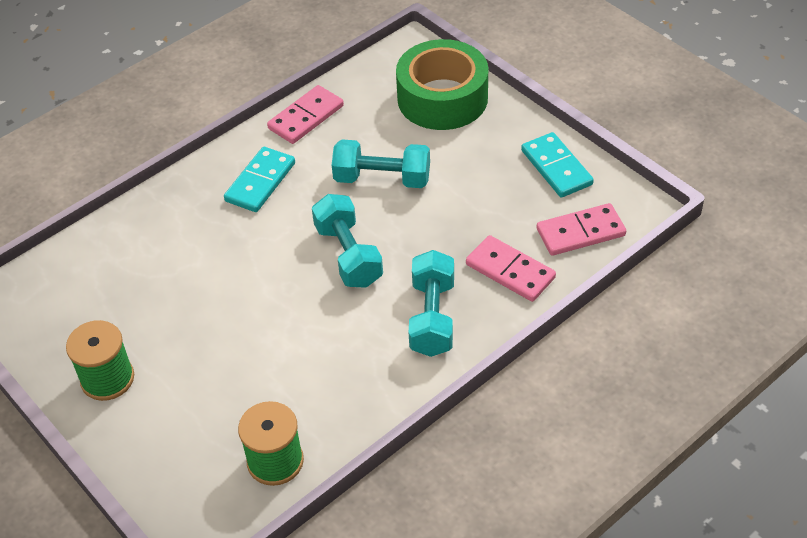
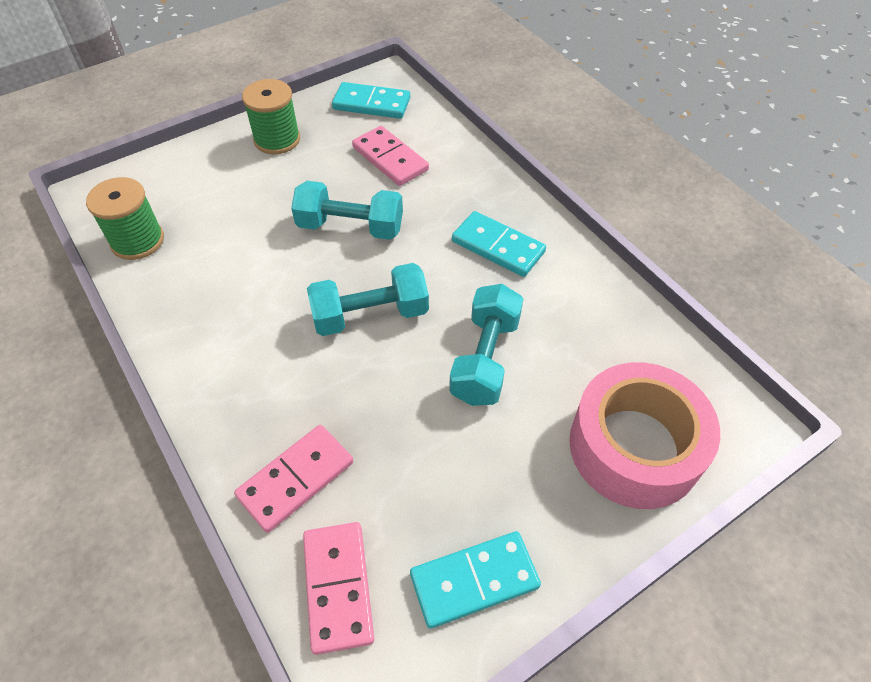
camera: 95 degrees right, 5 degrees up
pink domino [267,85,344,144] -> pink domino moved to [352,126,429,186]
green tape [396,39,488,130] -> pink tape [569,362,720,509]
turquoise dumbbell [409,250,454,357] -> turquoise dumbbell moved to [291,181,403,240]
none -> turquoise domino [332,82,410,119]

